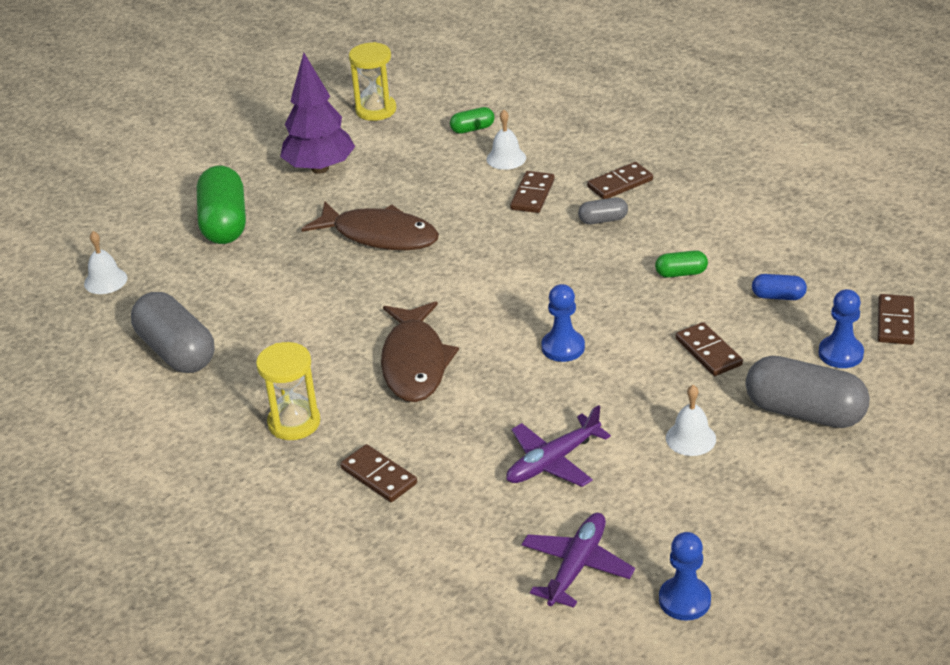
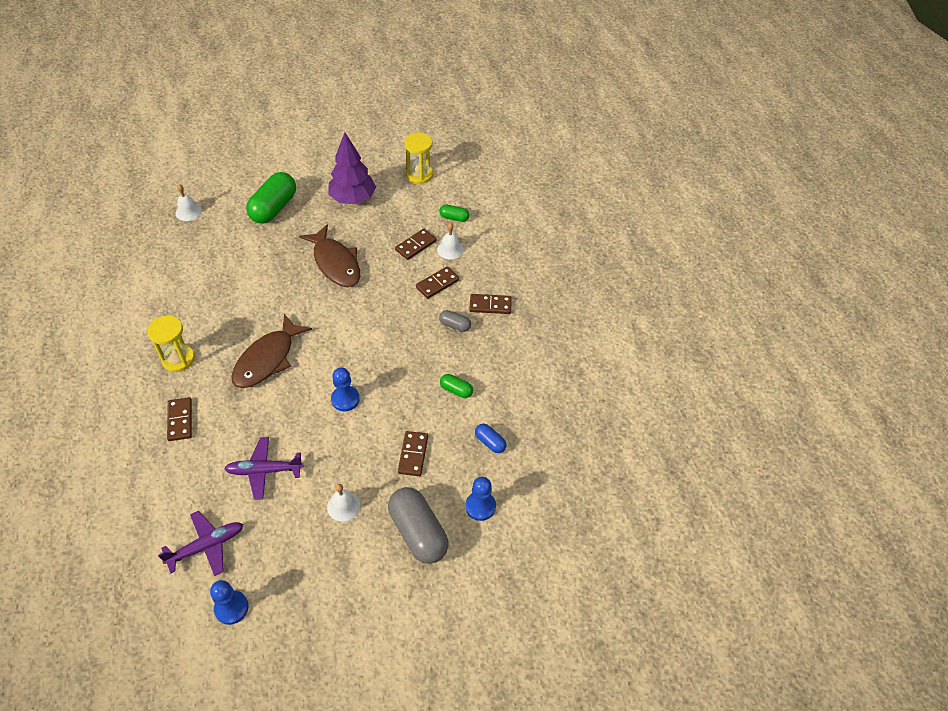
camera: 30 degrees right, 15 degrees up
grey capsule [131,292,215,373] -> none
brown domino [878,294,914,345] -> brown domino moved to [395,228,436,260]

